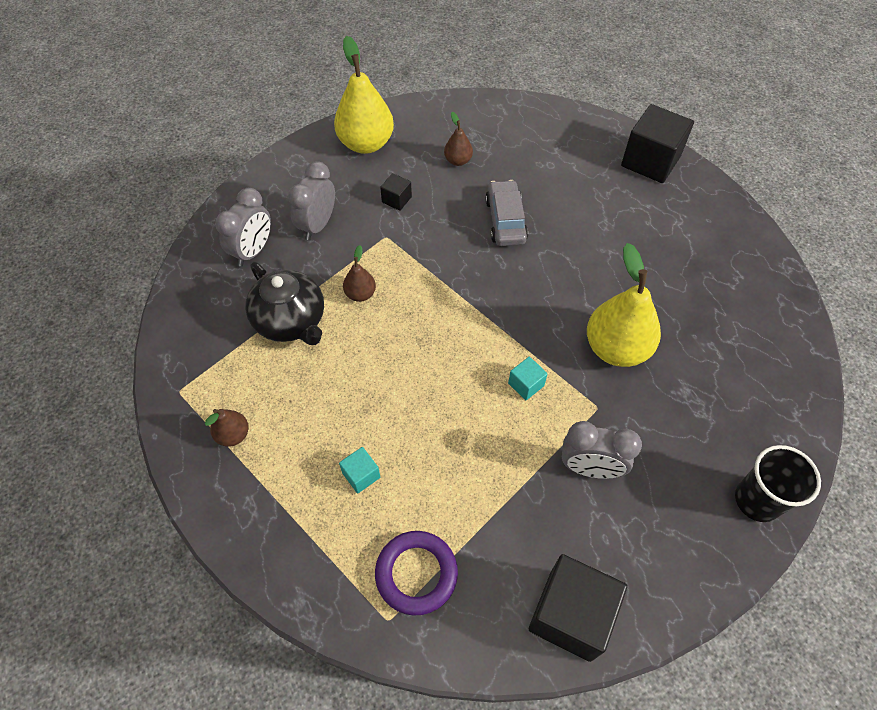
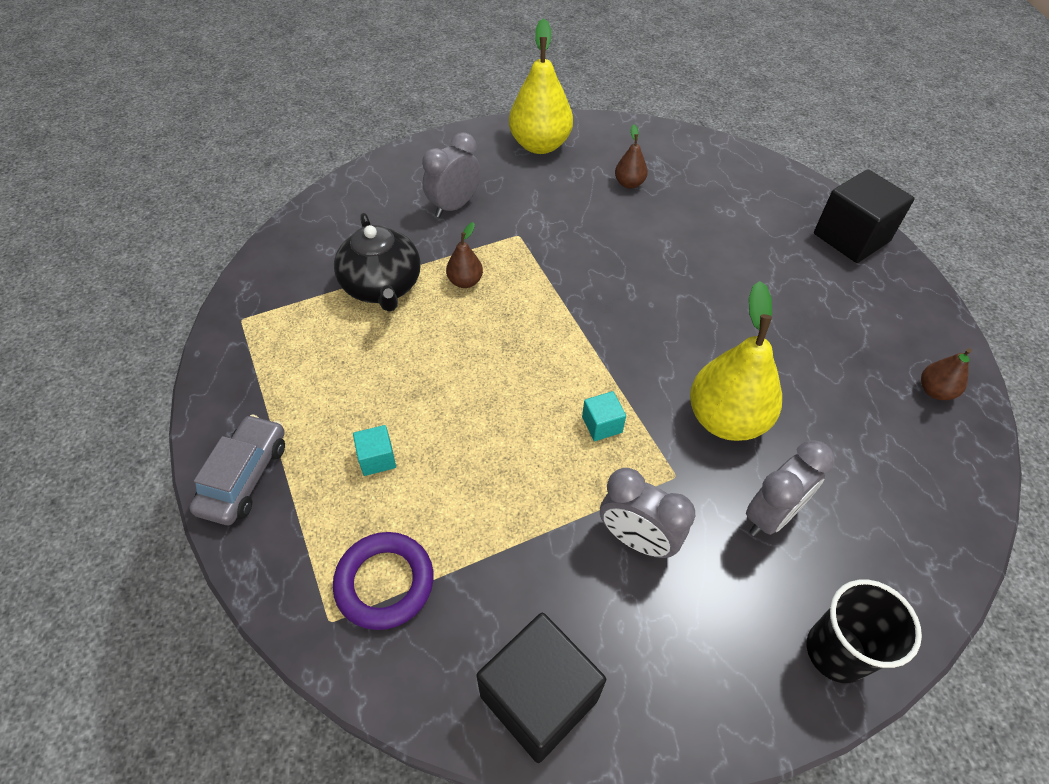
camera: 20 degrees right, 5 degrees down
brown pear [205,409,249,447] -> brown pear moved to [921,348,972,400]
grey clock [215,188,271,266] -> grey clock moved to [746,440,834,536]
black cube [380,173,412,211] -> none
grey car [485,180,528,246] -> grey car moved to [189,414,285,525]

